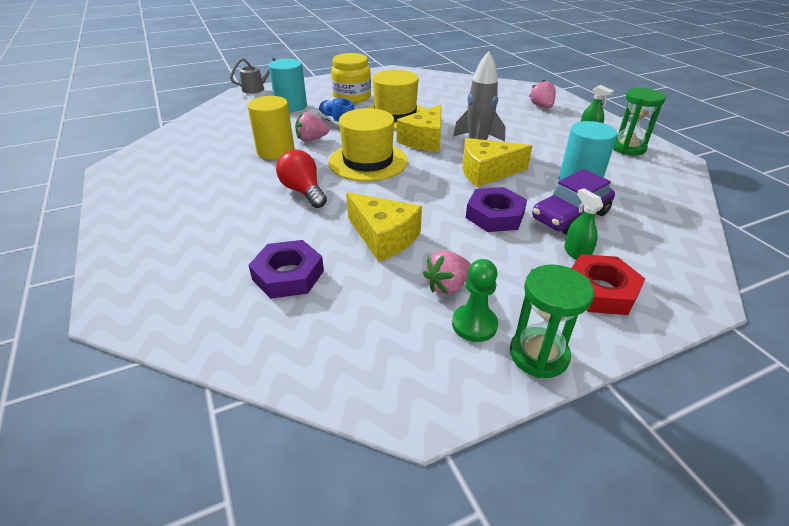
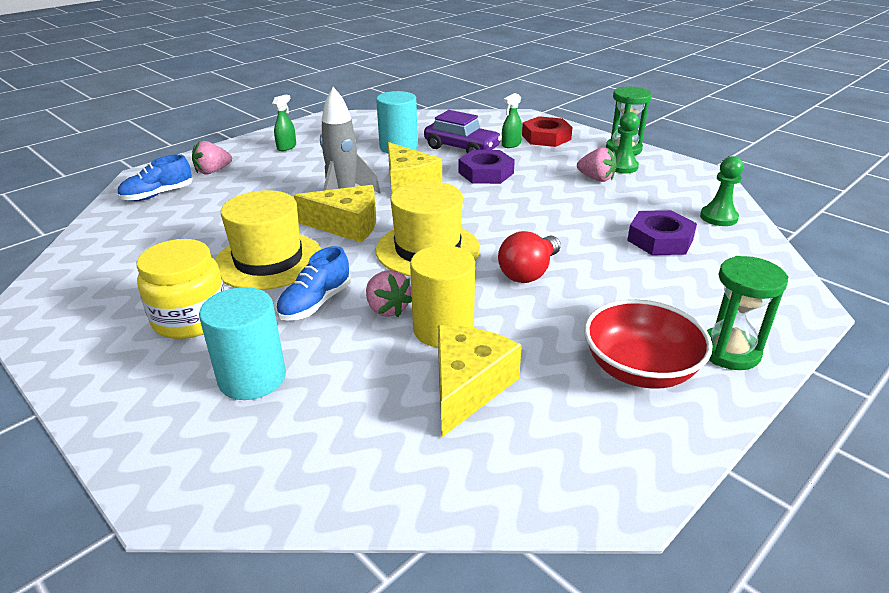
camera: 110 degrees left, 5 degrees down
grey watering can [230,58,276,94] -> none
yellow cheese [346,192,422,262] -> yellow cheese moved to [438,325,522,437]
green hourglass [613,88,666,155] -> green hourglass moved to [707,256,788,370]
none -> blue shoe [117,154,193,201]
none -> red bowl [584,299,712,389]
none -> green pawn [700,156,744,226]

